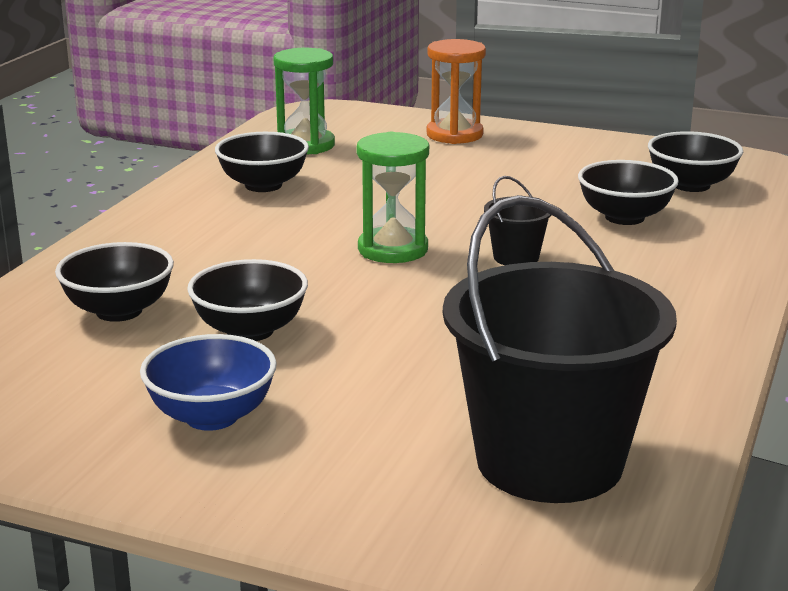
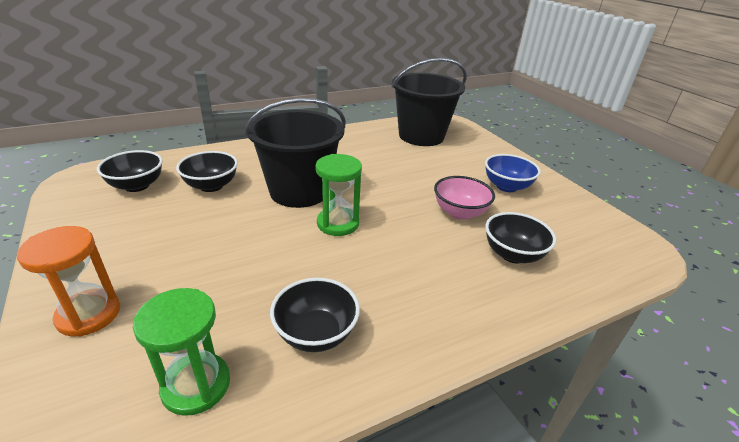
camera: 140 degrees left, 10 degrees up
black bowl [187,259,308,341] -> pink bowl [434,176,495,220]
black bucket [484,176,552,265] -> black bucket [245,98,346,208], size x2.42

